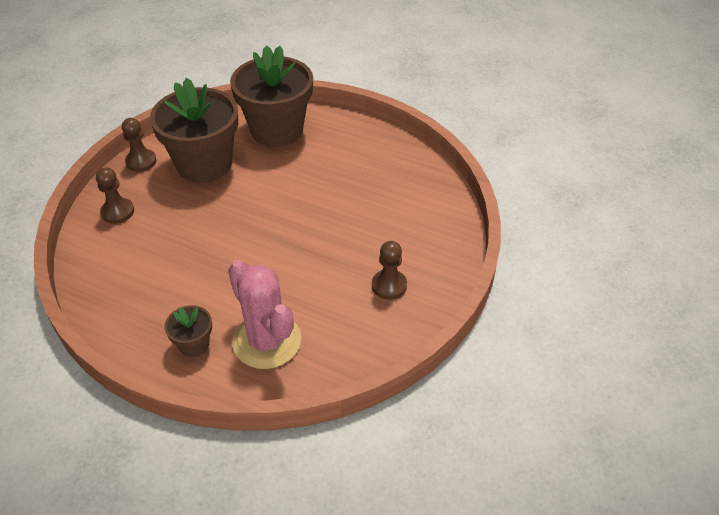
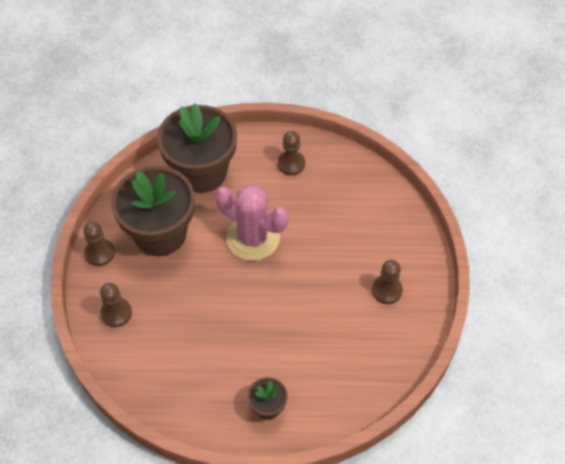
camera: 25 degrees left, 10 degrees up
pink cactus [228,260,301,369] -> pink cactus moved to [215,185,289,261]
none -> brown pawn [277,131,305,175]

